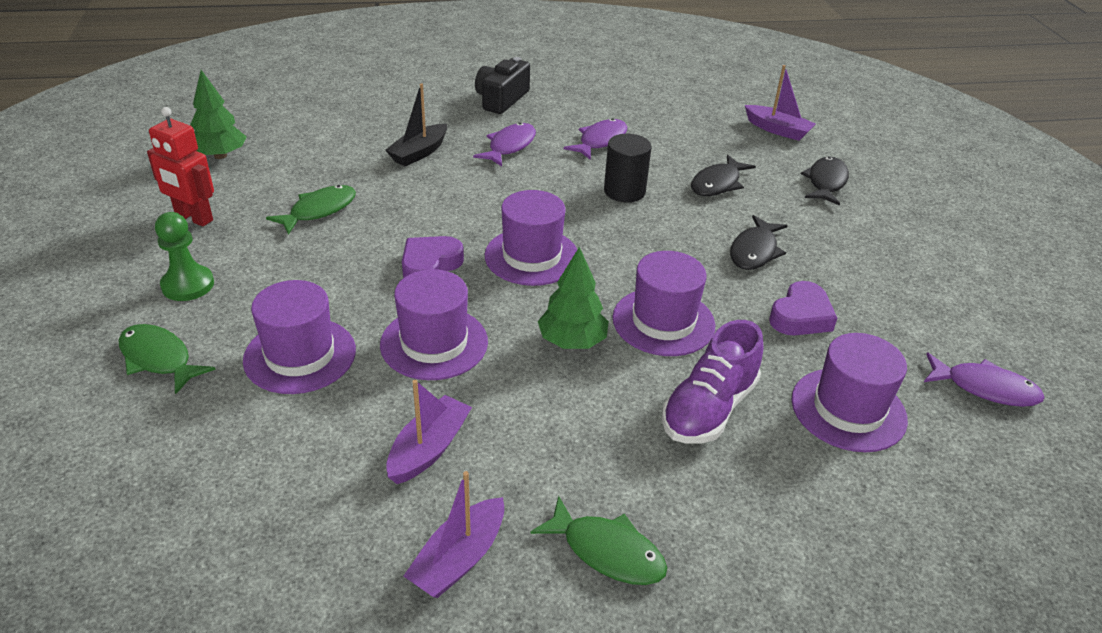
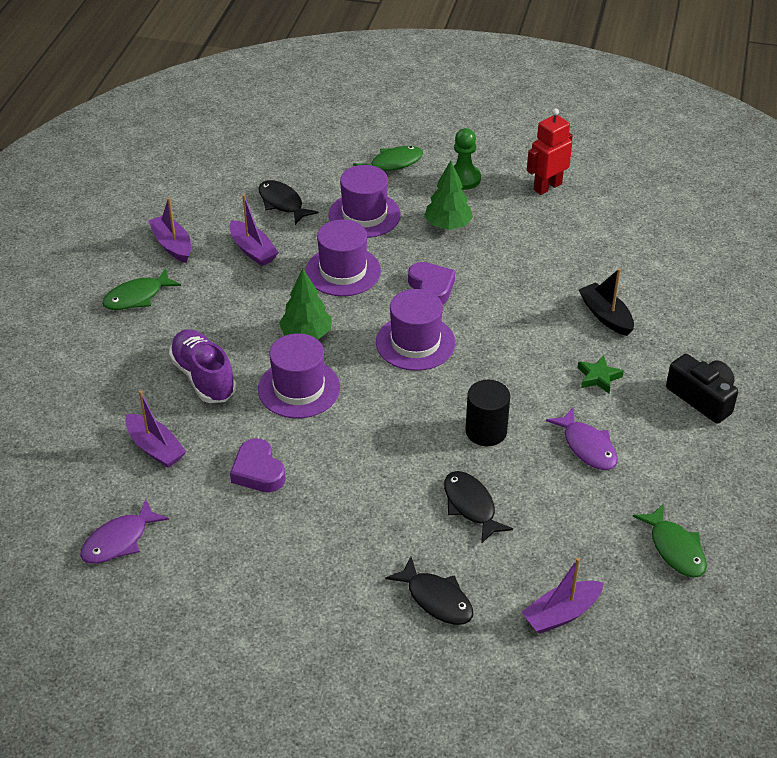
camera: 115 degrees right, 5 degrees up
green tree [190,70,247,159] -> green tree moved to [424,160,473,230]
green fish [266,185,356,235] -> green fish moved to [633,504,707,578]
purple fish [473,123,536,167] -> green star [578,355,624,393]
black fish [730,215,788,270] -> black fish moved to [258,180,318,225]
purple hat [791,333,908,452] -> purple boat [125,391,186,468]

